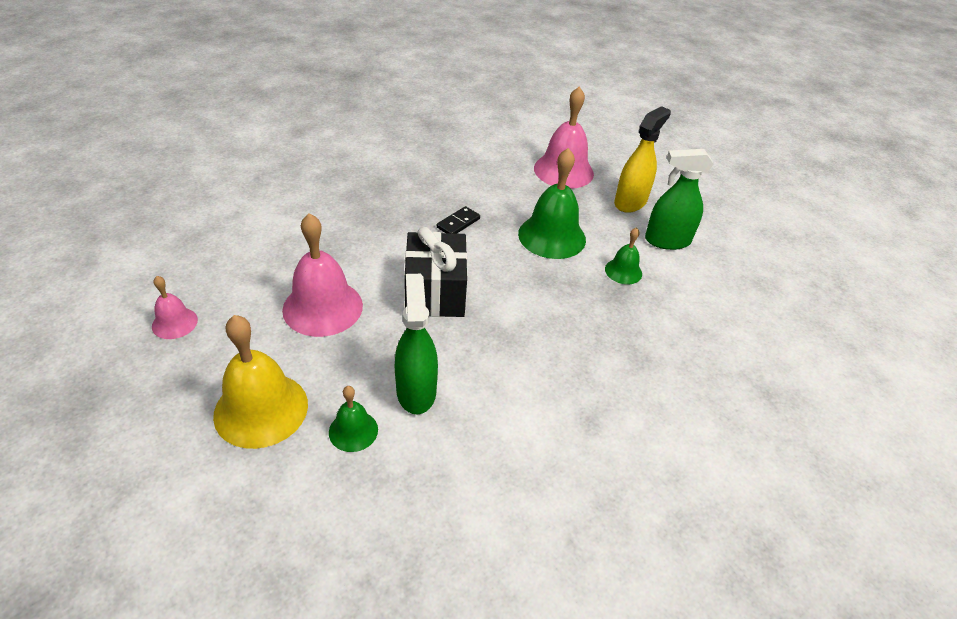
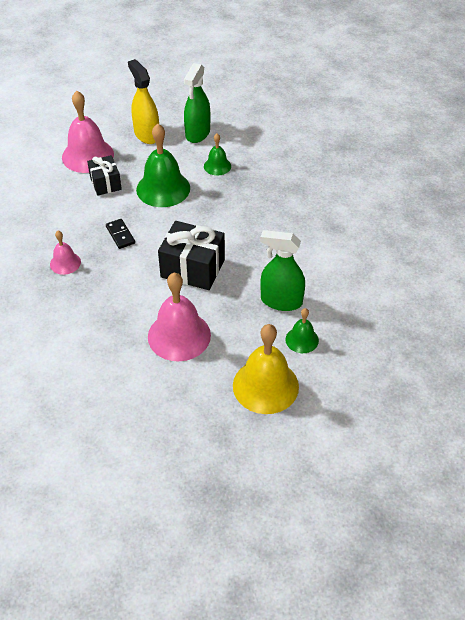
camera: 65 degrees left, 5 degrees up
pink bell [152,276,198,339] -> pink bell moved to [50,231,81,275]
none -> black gift [87,155,122,196]

